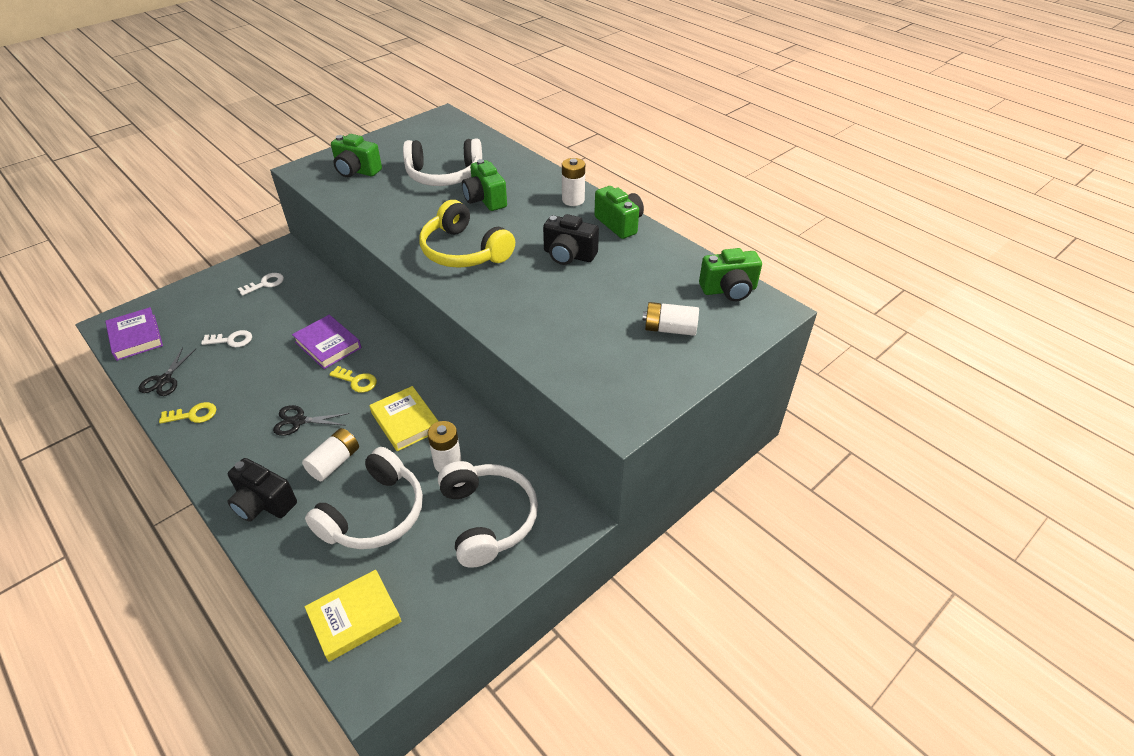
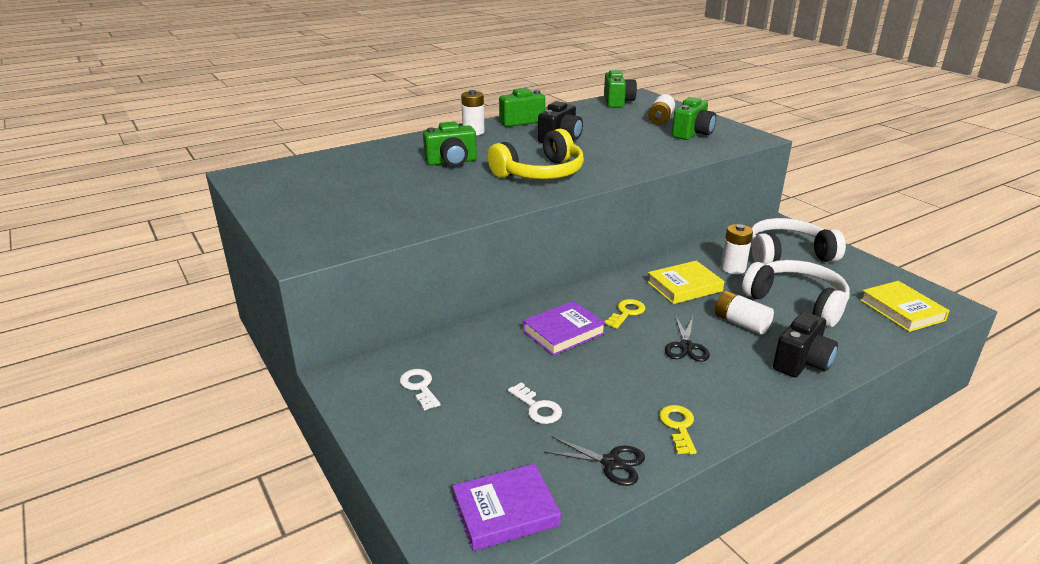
camera: 80 degrees left, 15 degrees down
white key [201,330,252,347] -> white key turned 135 degrees clockwise [508,382,562,424]
green camera [331,134,382,177] -> green camera moved to [672,97,716,140]
white headphones [403,139,482,186] -> none

